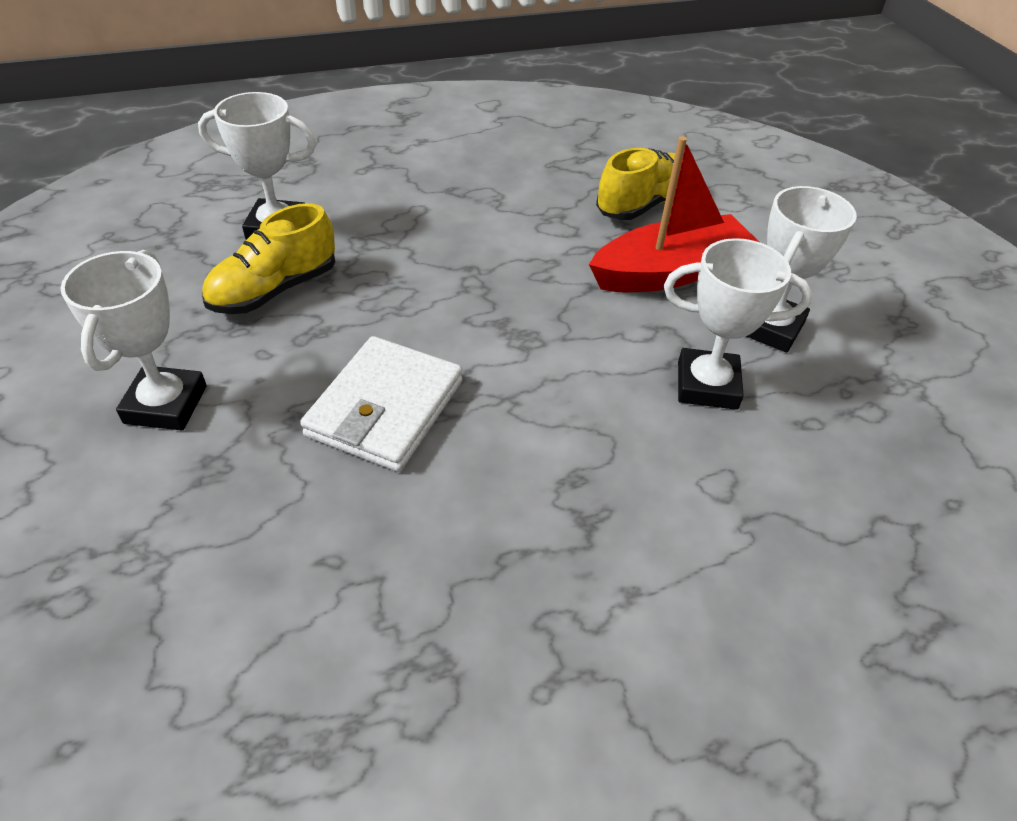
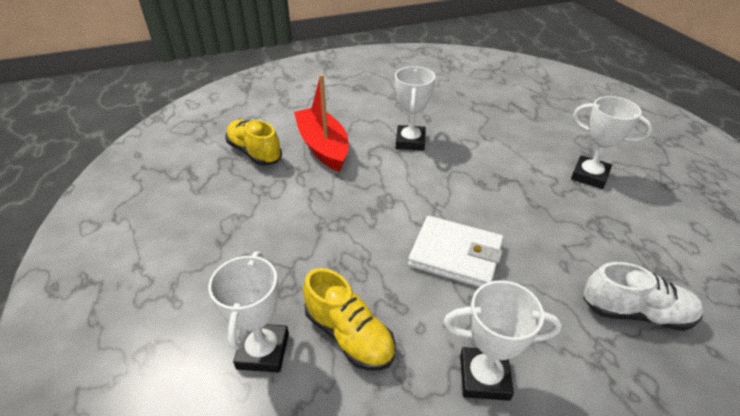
camera: 90 degrees left, 5 degrees down
white trophy [746,186,857,353] -> white trophy moved to [571,96,653,189]
none -> white shoe [583,262,704,331]

